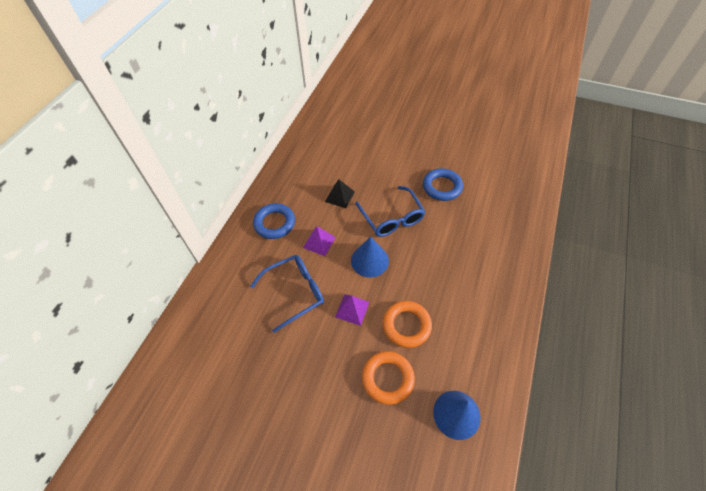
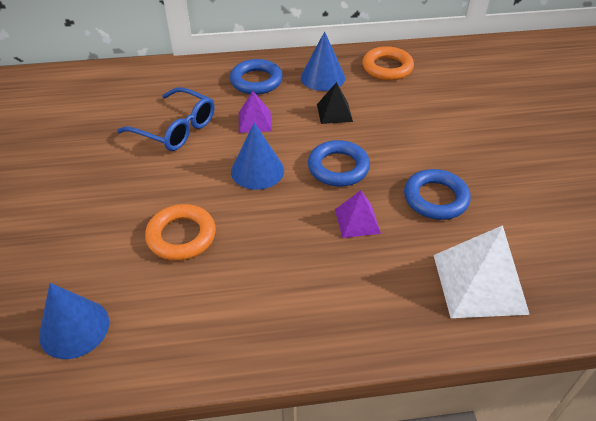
camera: 60 degrees right, 10 degrees down
purple pyramid [335,294,369,326] -> purple pyramid moved to [335,190,381,238]
blue glasses [355,186,425,237] -> blue ring [308,140,370,186]
orange ring [362,351,415,405] -> orange ring moved to [362,46,414,80]
none -> blue cone [301,31,345,91]
none -> white pyramid [434,225,530,318]

